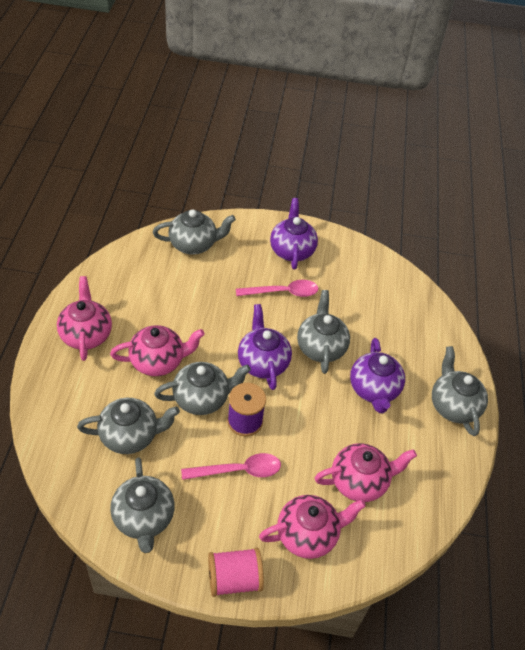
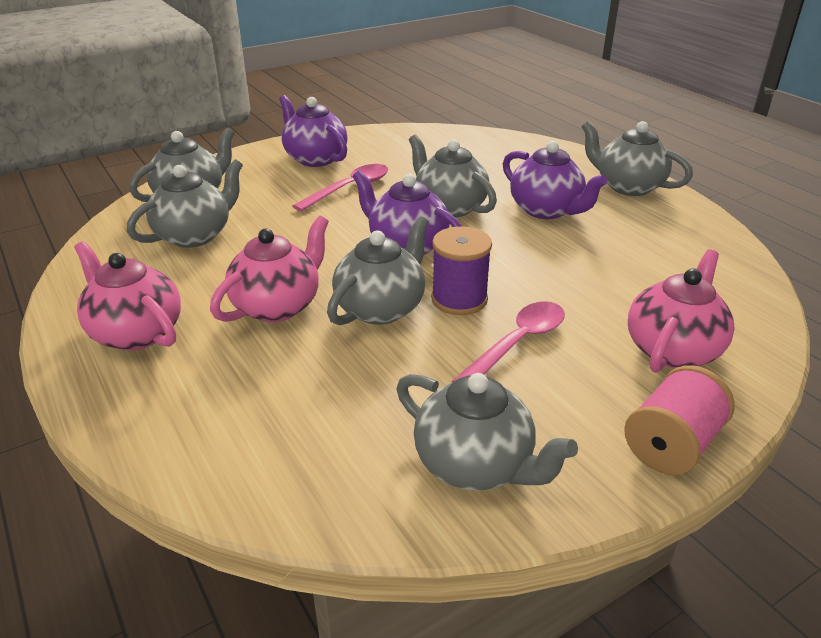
camera: 35 degrees left, 15 degrees down
grey teapot [77,398,180,454] -> grey teapot moved to [127,159,243,248]
pink teapot [315,443,417,502] -> none

